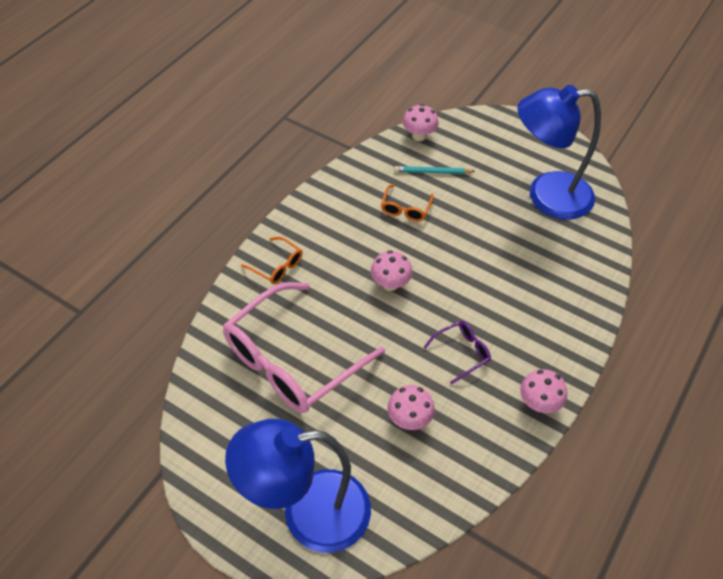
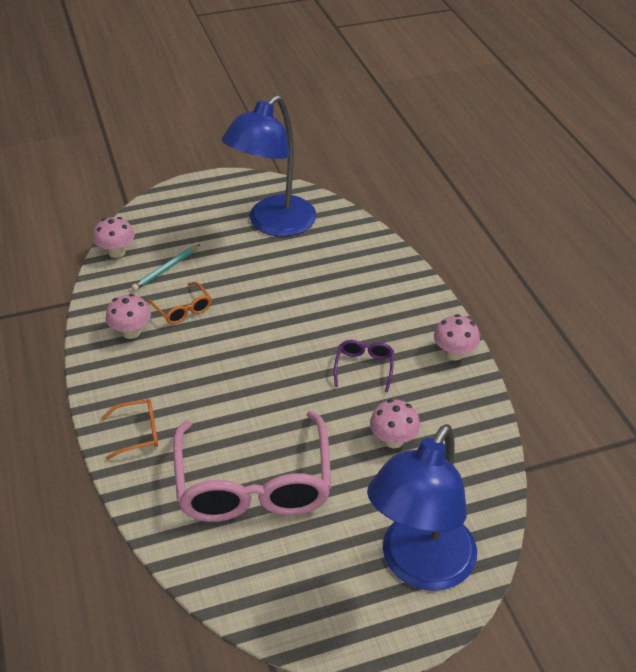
camera: 50 degrees left, 10 degrees down
pink mushroom [371,251,413,291] -> pink mushroom moved to [106,294,151,339]

